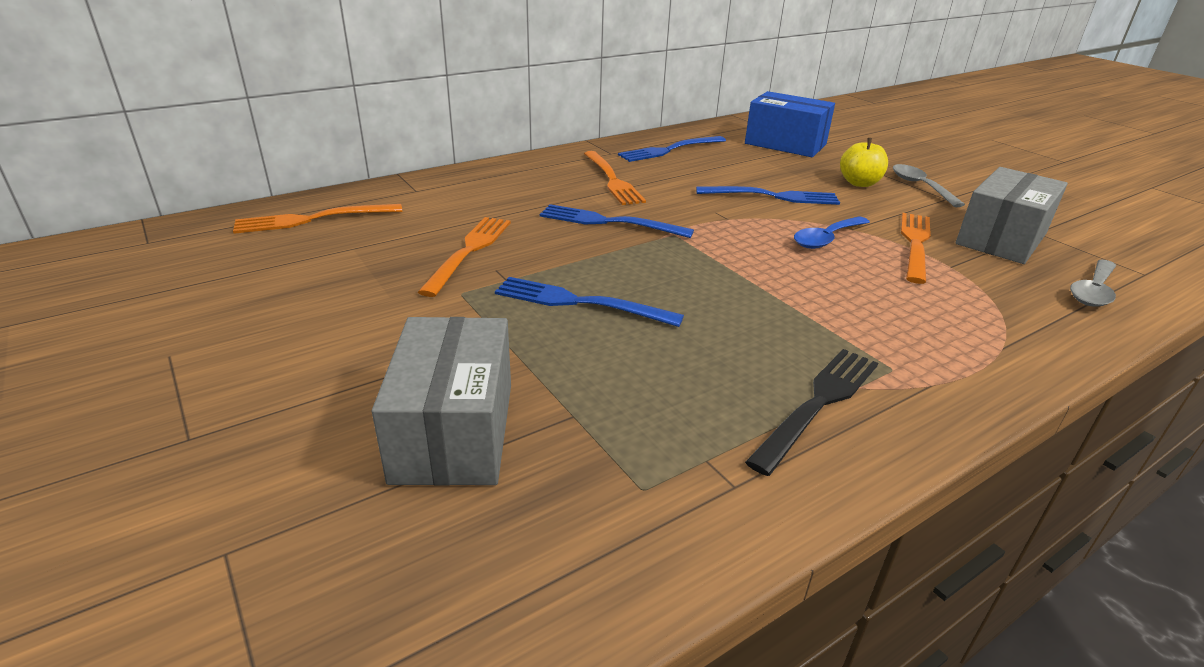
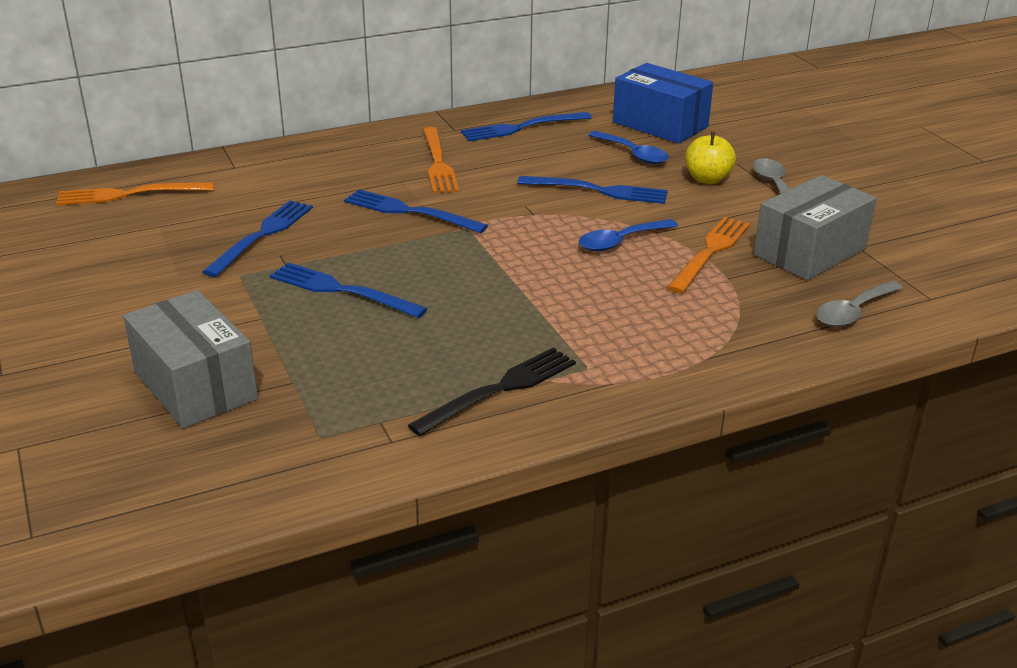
camera: 10 degrees right, 0 degrees up
grey box [372,317,511,486] -> grey box turned 45 degrees counterclockwise [123,290,258,429]
orange fork [418,217,511,297] -> blue fork [202,200,313,277]
none -> blue spoon [588,131,669,164]

